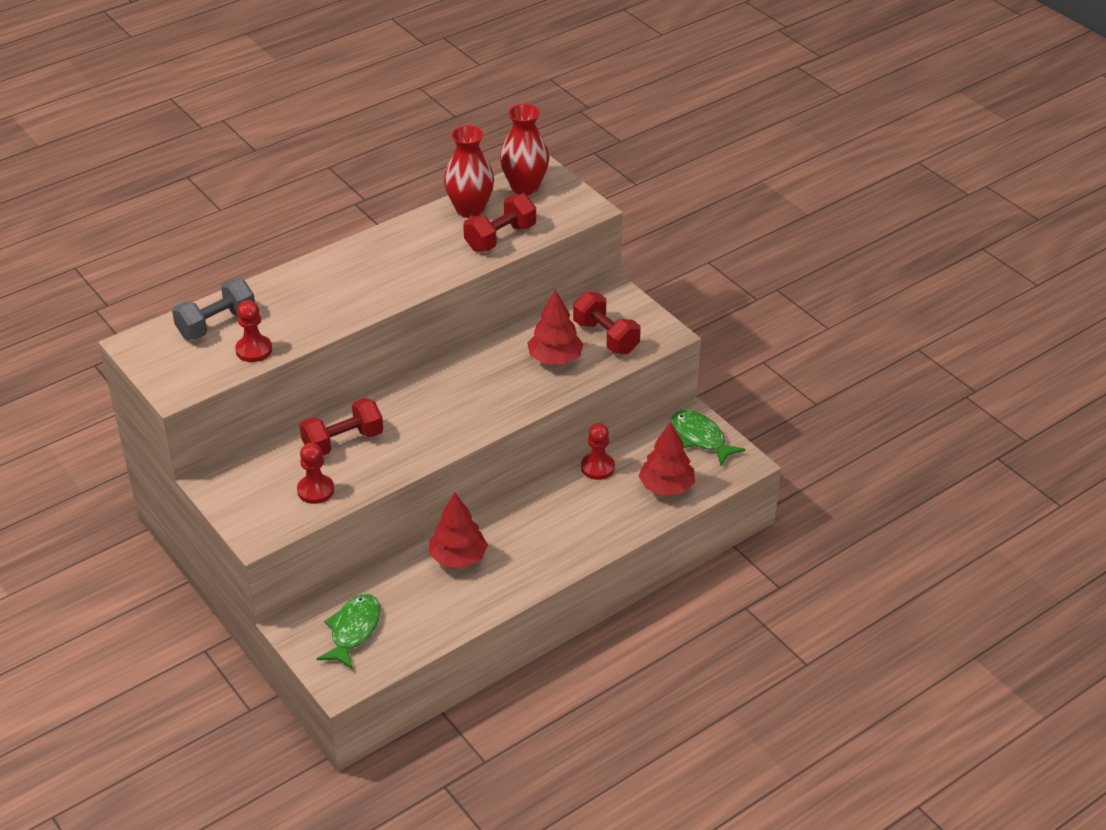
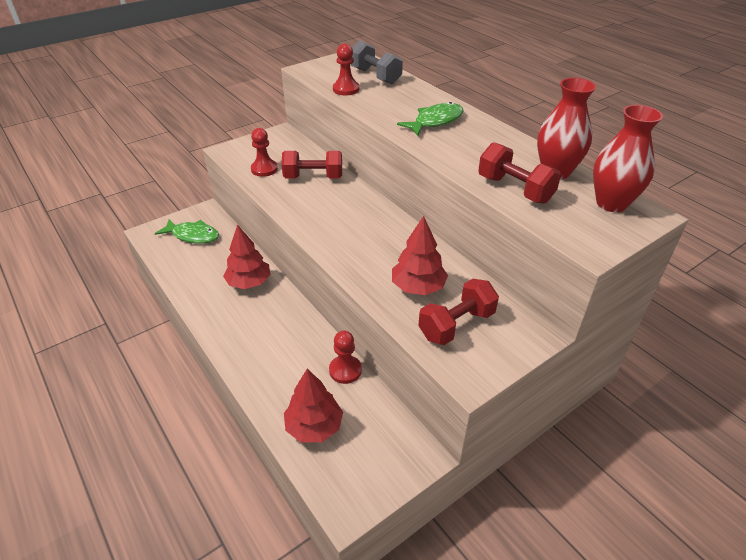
camera: 90 degrees right, 0 degrees up
red dumbbell [300,398,383,456] -> red dumbbell turned 60 degrees counterclockwise [281,151,342,178]
green fish [672,410,746,466] -> green fish moved to [397,102,463,136]

